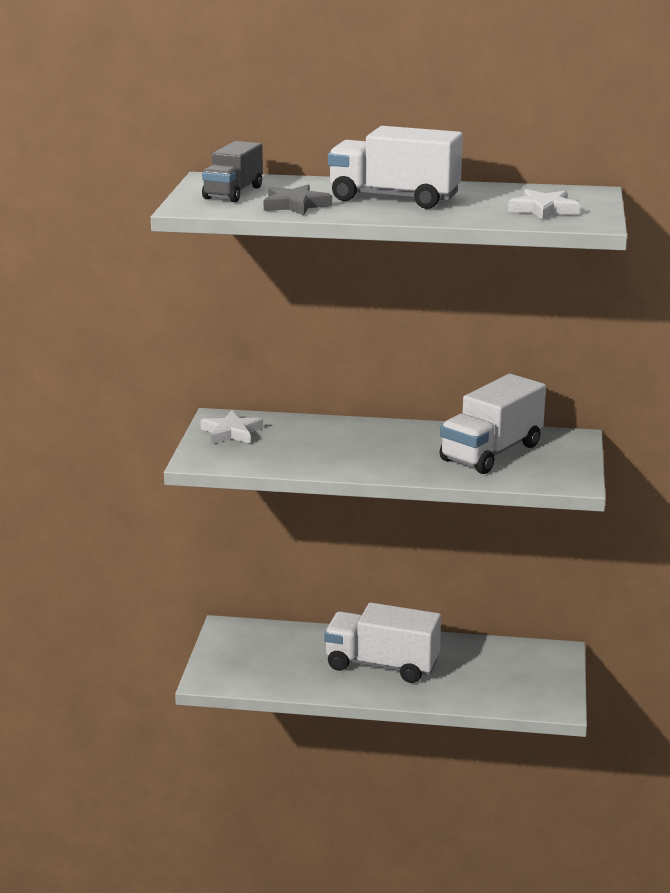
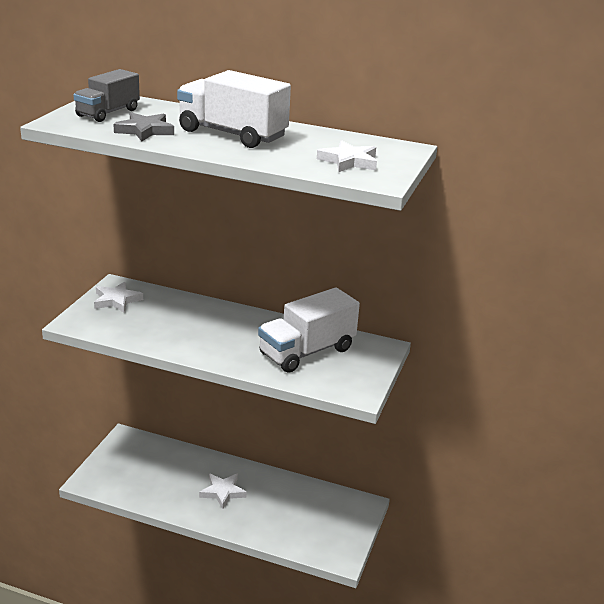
camera: 10 degrees right, 5 degrees up
white truck [324,603,441,683] -> white star [199,474,247,509]

